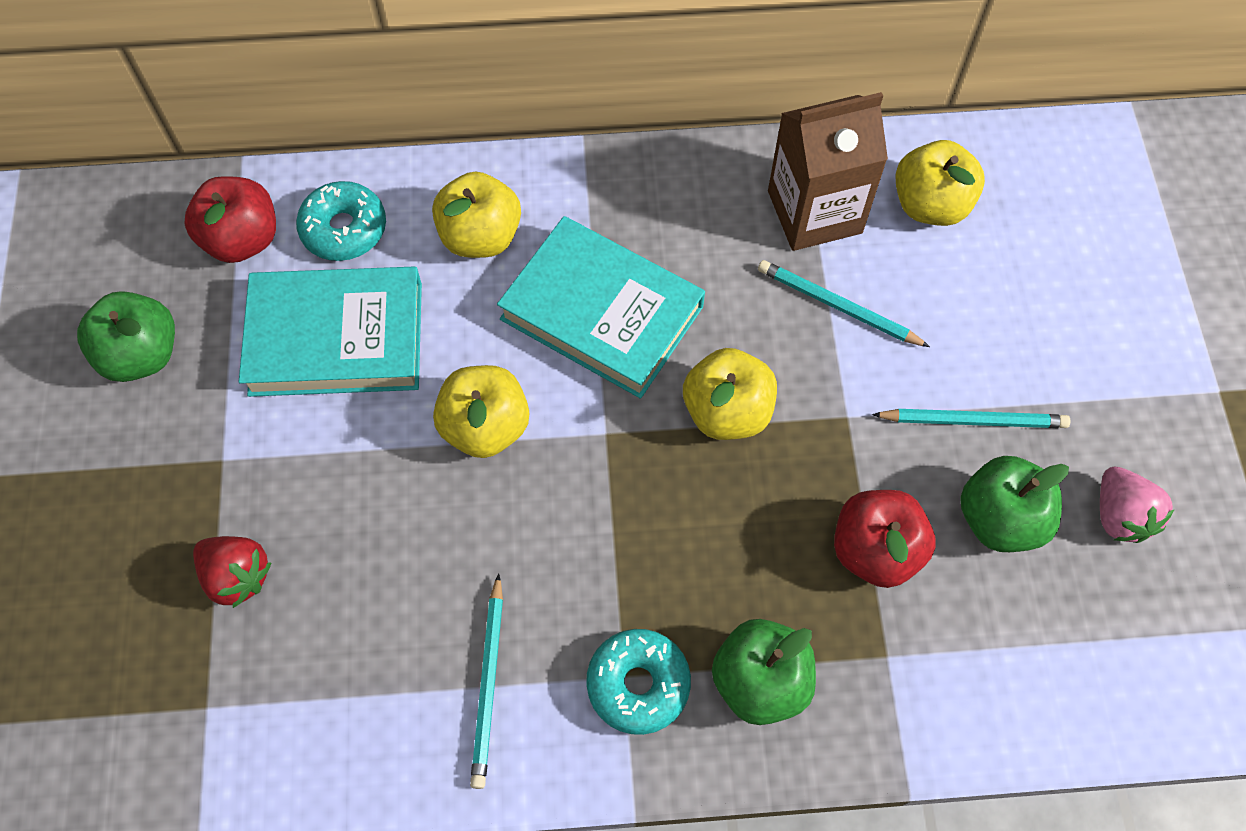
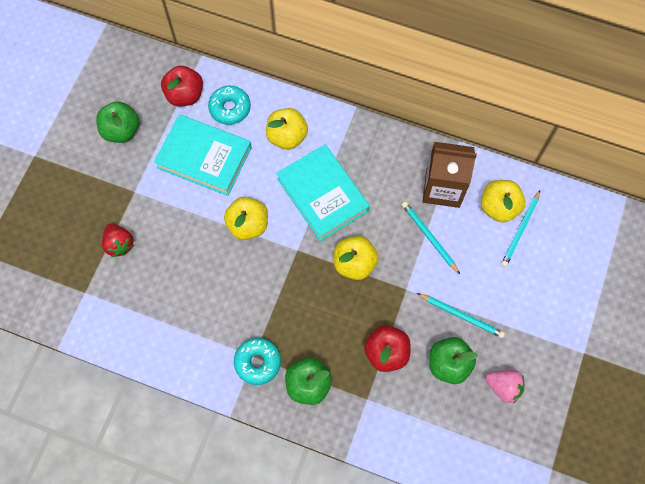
camera: 25 degrees right, 5 degrees up
turquoise pencil [470,573,503,789] -> turquoise pencil moved to [501,190,540,267]
pink strawberry [1100,466,1175,543] -> pink strawberry turned 75 degrees counterclockwise [485,370,524,403]

